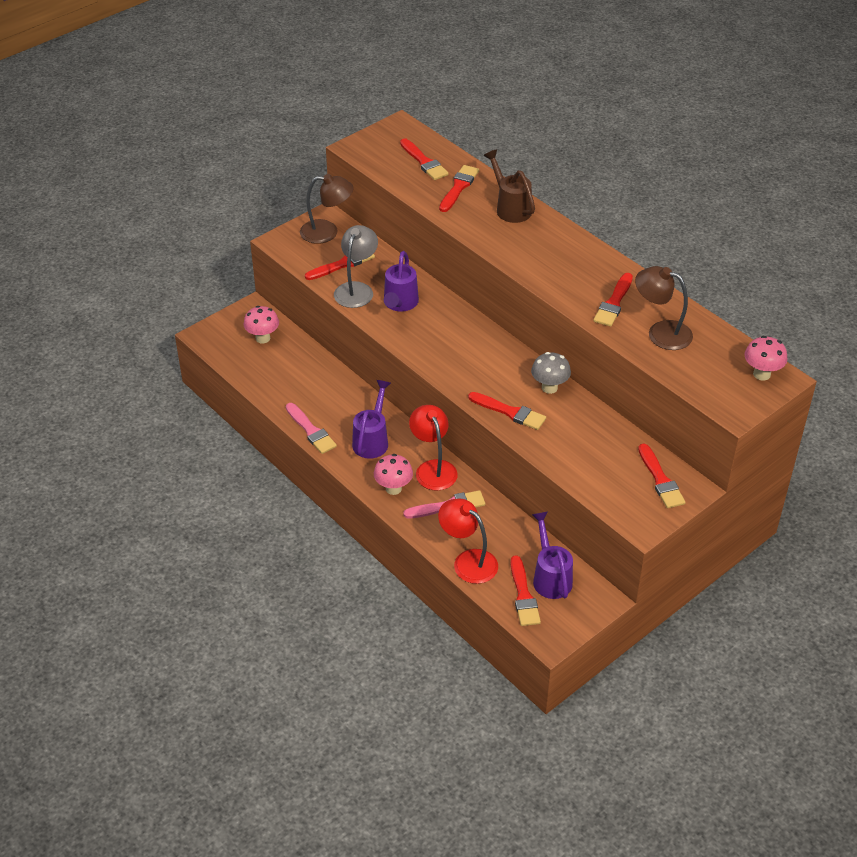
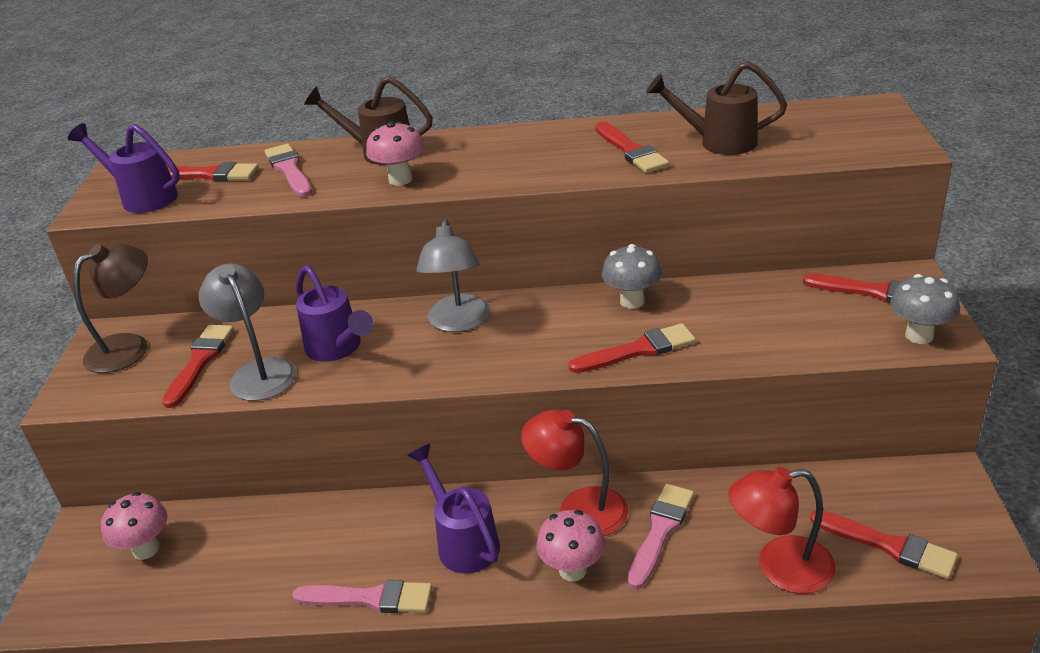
camera: 45 degrees left, 10 degrees down
red brush [439,165,479,212] -> pink brush [265,144,312,197]
purple watering can [532,512,573,599] -> purple watering can moved to [68,123,180,213]
brown lamp [635,266,693,350] -> brown watering can [646,61,787,155]
pink mushroom [744,336,787,381] -> pink mushroom moved to [366,121,424,186]
none -> grey lamp [417,218,490,332]
none -> grey mushroom [890,274,960,344]

